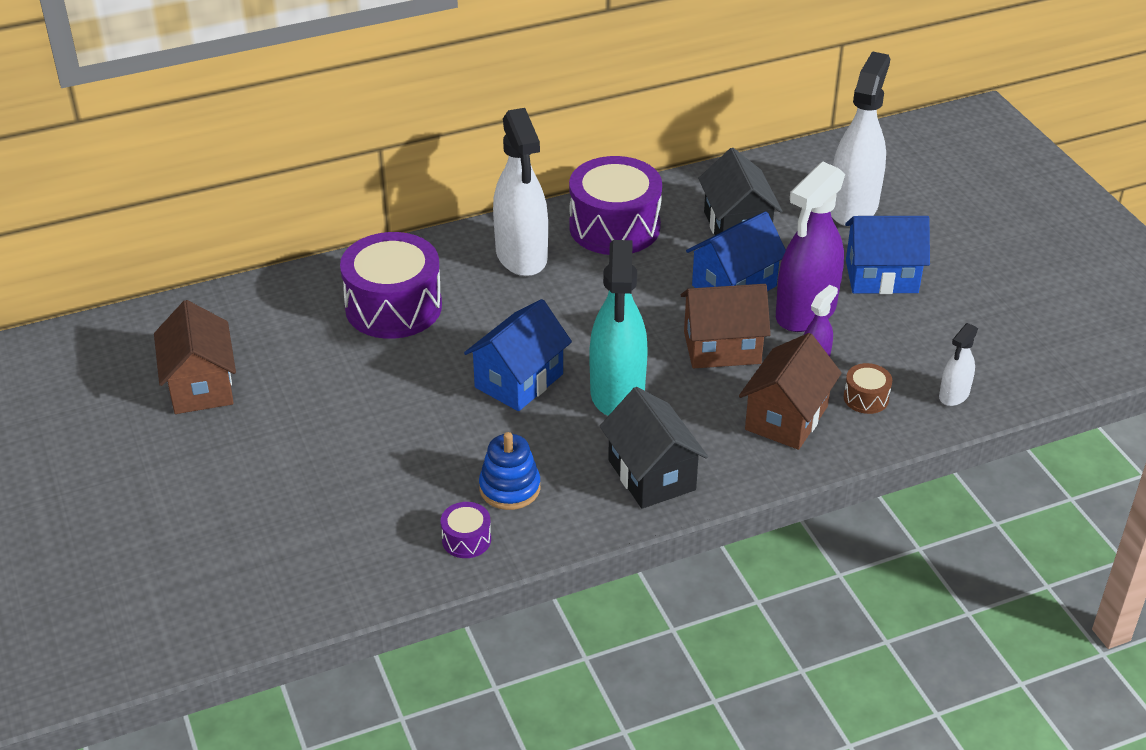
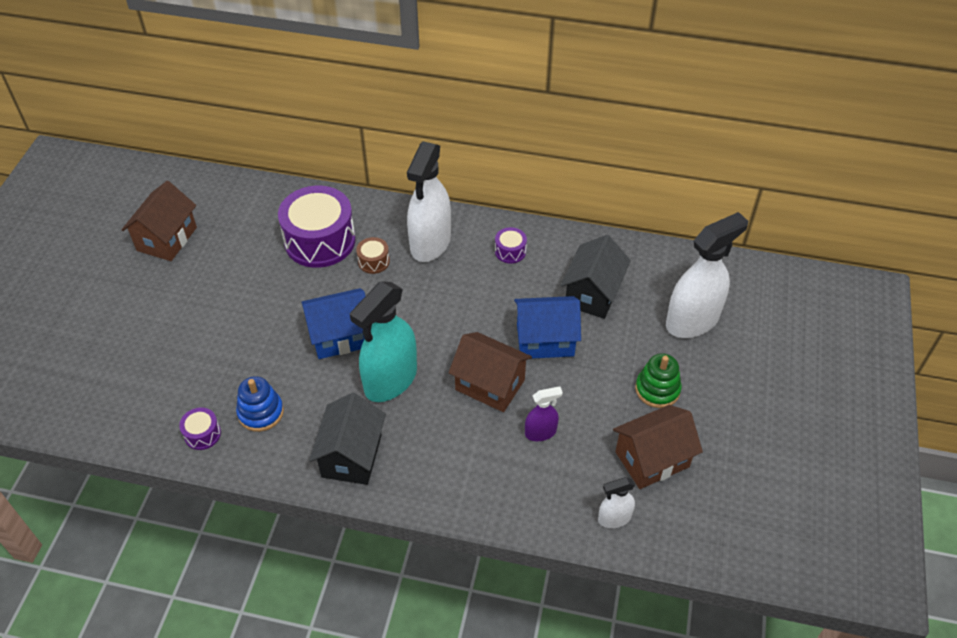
camera: 35 degrees right, 10 degrees up
purple drum [569,156,662,255] -> purple drum [495,227,527,263], size x0.44
brown house [739,333,842,450] -> brown house moved to [613,405,703,489]
purple spray bottle [776,162,845,332] -> none
brown drum [844,363,892,414] -> brown drum moved to [356,237,390,274]
blue house [845,216,930,294] -> green stacking toy [635,353,682,408]

